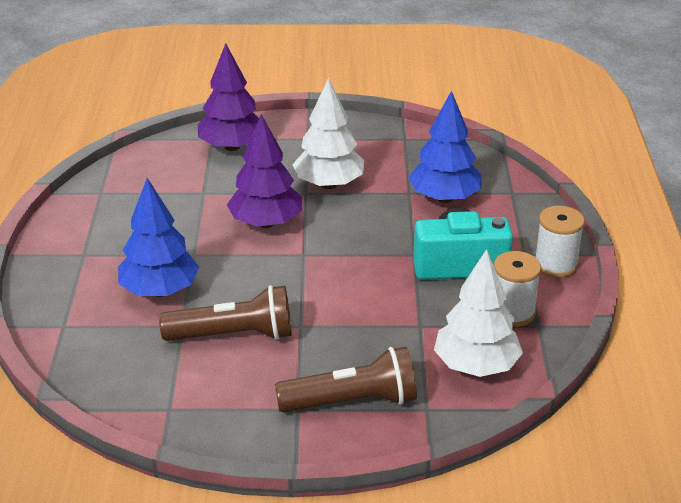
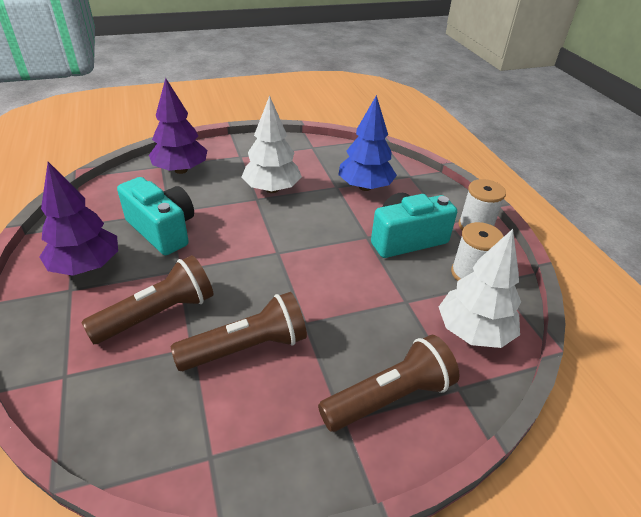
camera: 20 degrees left, 5 degrees up
blue tree [118,178,200,297] -> brown flashlight [81,255,213,344]
purple tree [227,114,302,228] -> purple tree moved to [40,162,118,276]
none -> turquoise camera [117,177,194,255]

